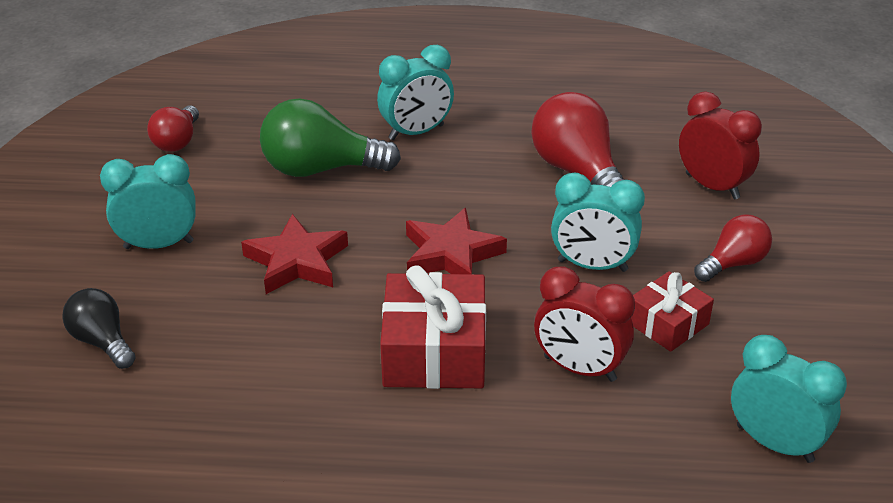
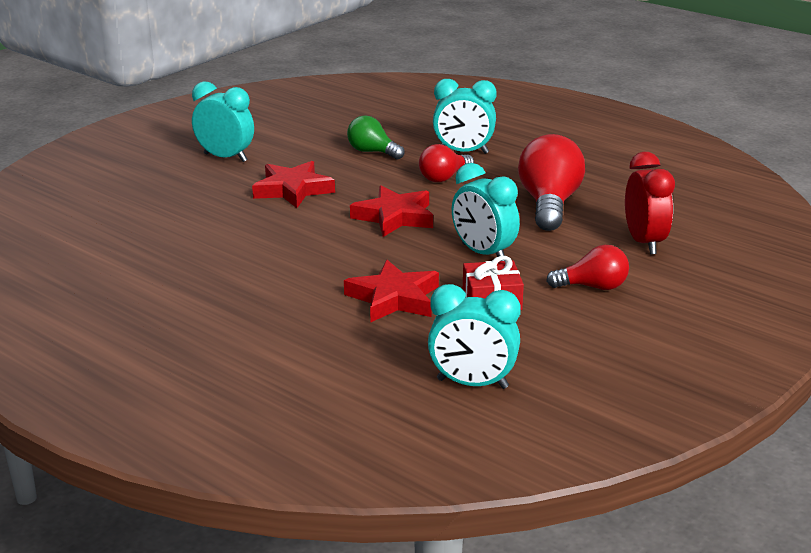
camera: 35 degrees right, 10 degrees down
black light bulb [62,288,136,369] -> none
red light bulb [147,105,199,152] -> red light bulb moved to [419,144,474,182]
green light bulb [260,98,401,177] -> green light bulb [347,116,405,160], size x0.59
red gift [380,266,486,389] -> none
red clock [534,266,635,382] -> red star [344,260,439,323]
turquoise clock [731,335,847,463] -> turquoise clock turned 120 degrees clockwise [428,284,521,389]

